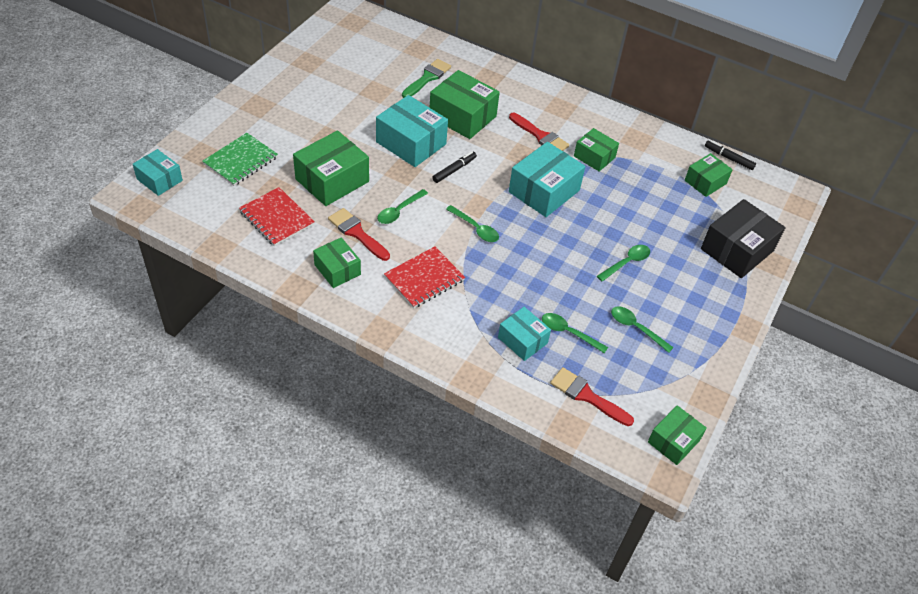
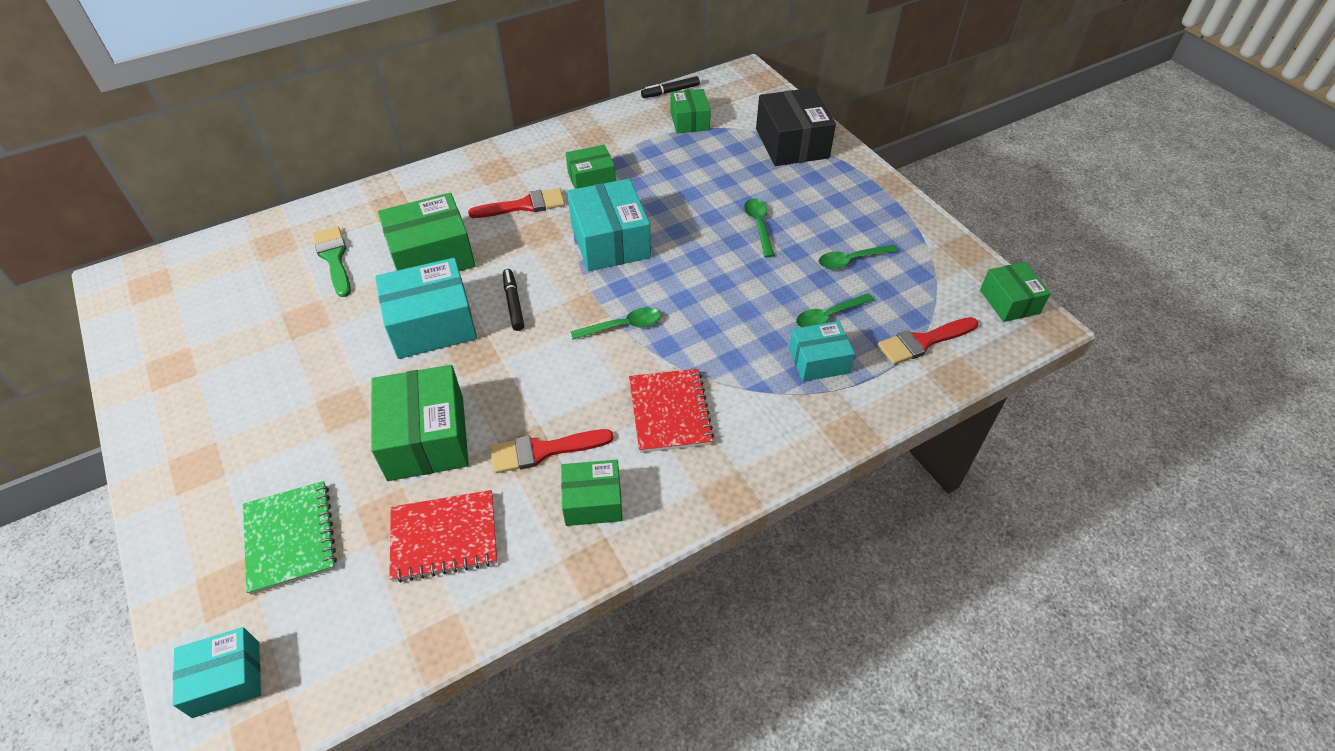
camera: 55 degrees left, 0 degrees up
green spoon [377,189,428,224] -> none

